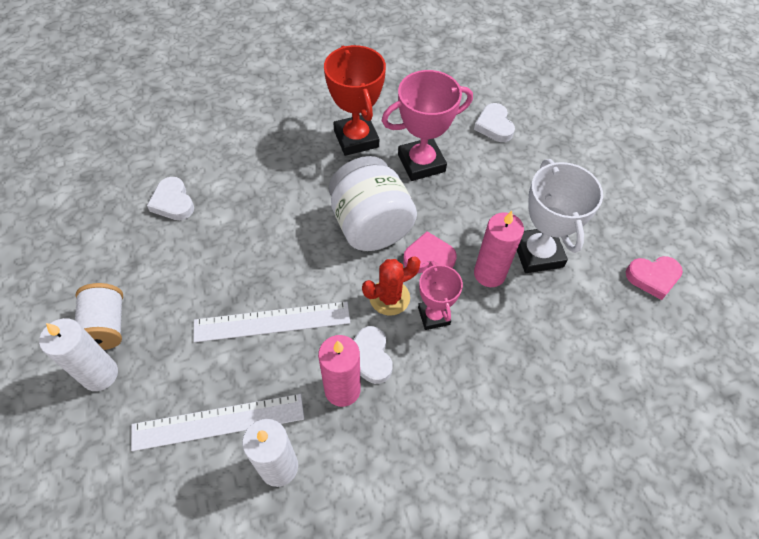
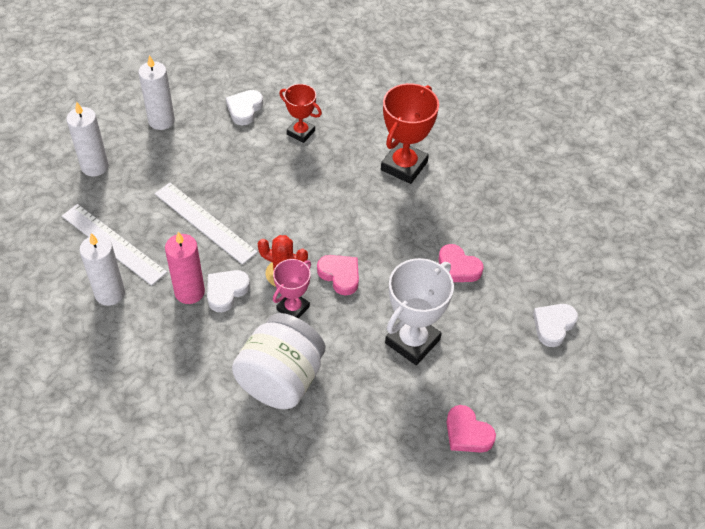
camera: 50 degrees right, 5 degrees down
white spool [75,283,123,350] -> none
white jar [329,156,417,251] -> white jar moved to [232,313,325,409]
pink trophy [382,70,473,181] -> none
white heart [474,103,515,142] -> white heart moved to [533,304,578,347]
pink candle [474,211,524,287] -> none
none -> white candle [138,55,175,130]
none -> red trophy [280,84,322,143]
none -> pink heart [439,244,483,282]

